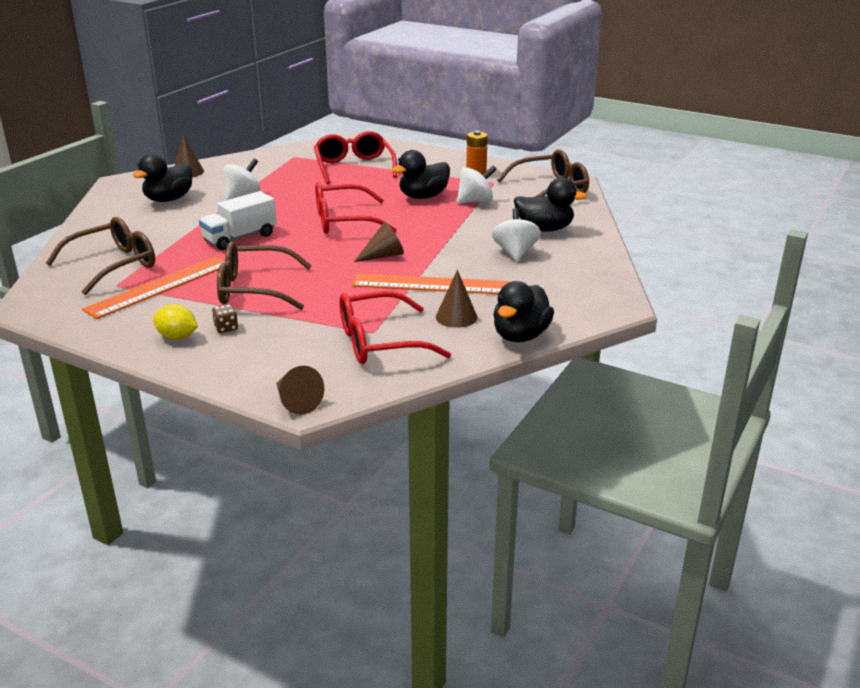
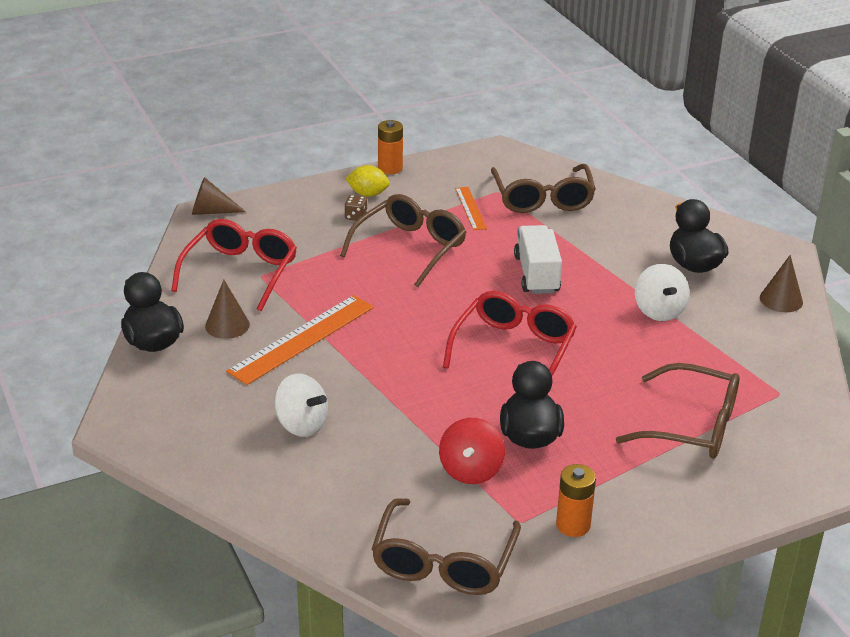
camera: 125 degrees right, 5 degrees up
orange ruler [82,257,225,319] -> orange ruler [455,187,487,230], size x0.52
yellow lemon [153,304,198,340] -> yellow lemon turned 45 degrees clockwise [345,165,390,197]
red glasses [314,131,397,184] -> brown glasses [616,363,740,458]
brown cone [354,222,404,262] -> none
white spinning top [457,165,497,204] -> red spinning top [439,418,505,484]
black duck [514,177,587,232] -> none
none -> orange battery [378,120,403,174]

